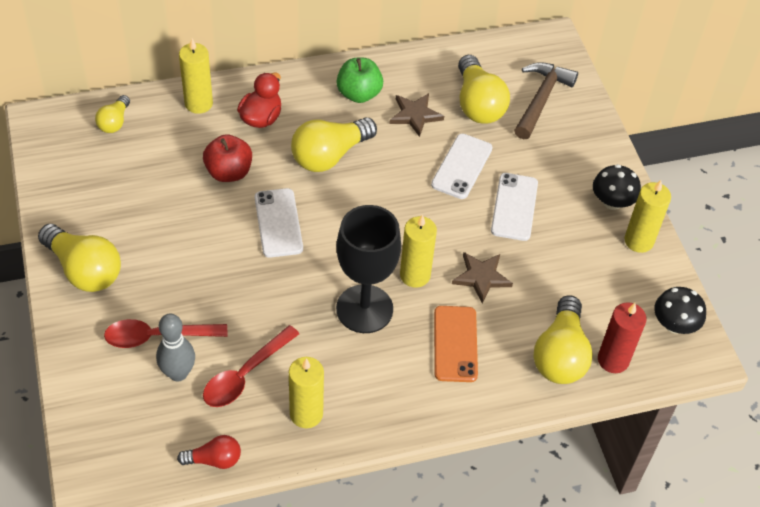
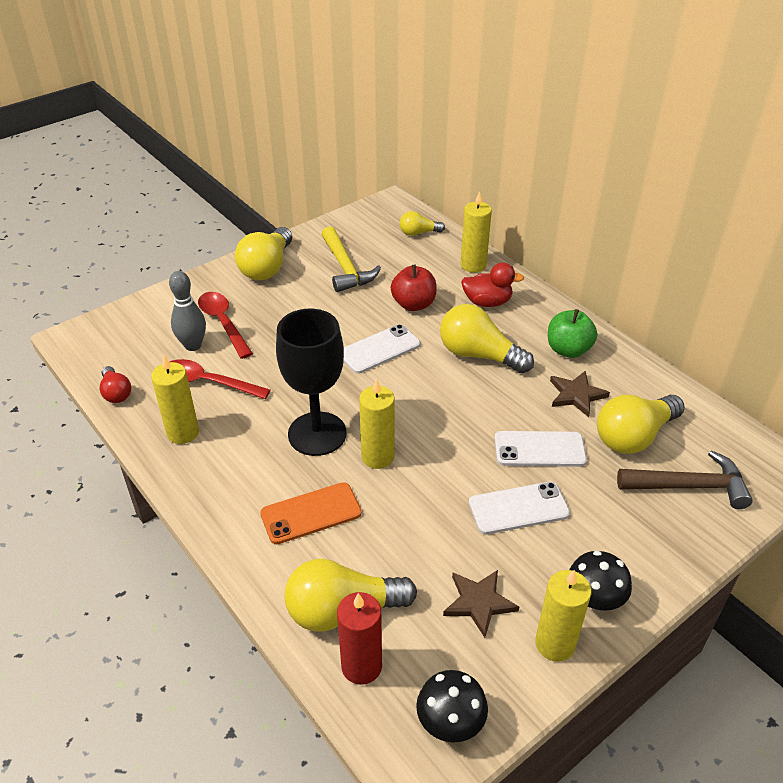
camera: 70 degrees right, 10 degrees down
brown star [452,252,513,304] -> brown star moved to [443,570,519,638]
none -> yellow hammer [321,226,381,292]

